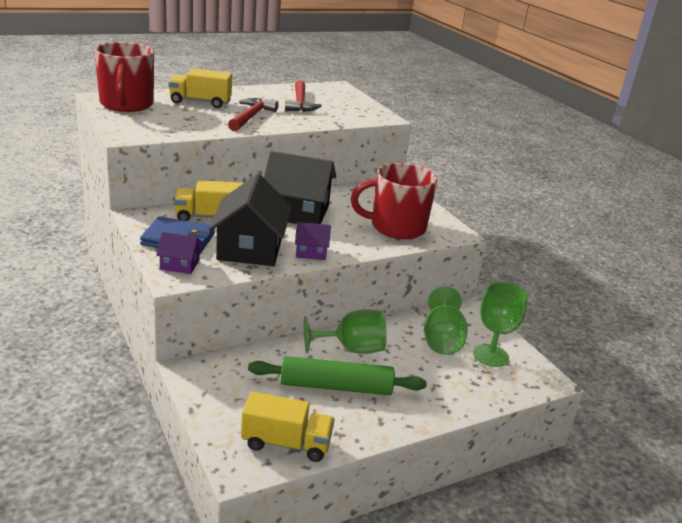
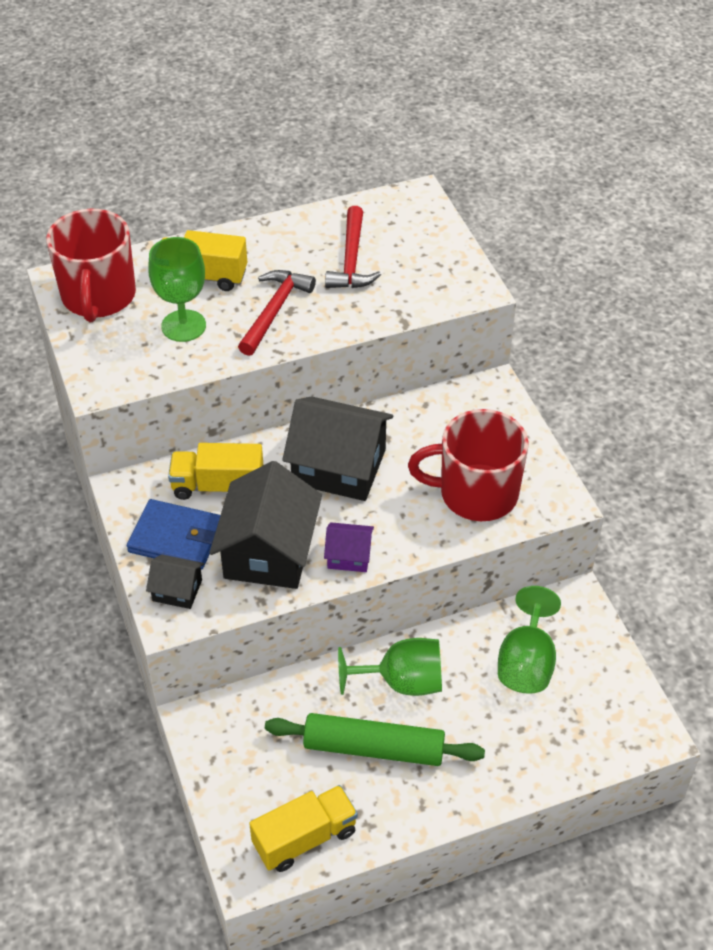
camera: 10 degrees right, 20 degrees up
purple house [156,232,203,274] -> black house [146,554,204,609]
yellow truck [241,392,334,462] -> yellow truck turned 45 degrees counterclockwise [249,785,358,872]
green goblet [473,282,527,367] -> green goblet moved to [148,237,206,342]

